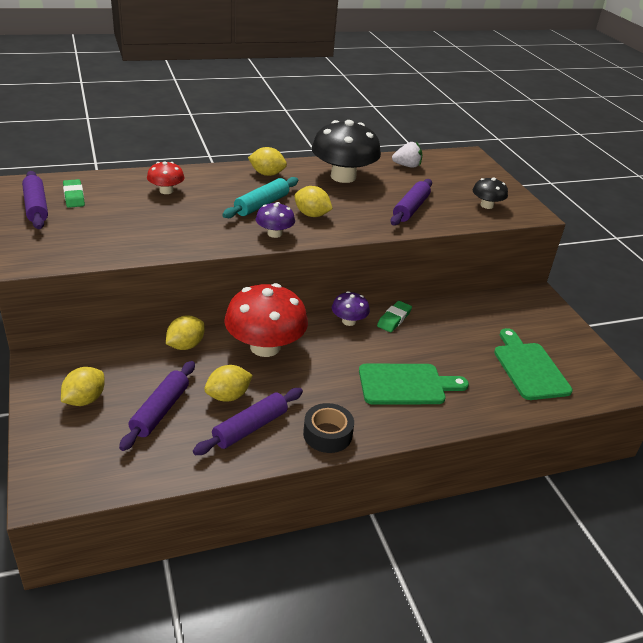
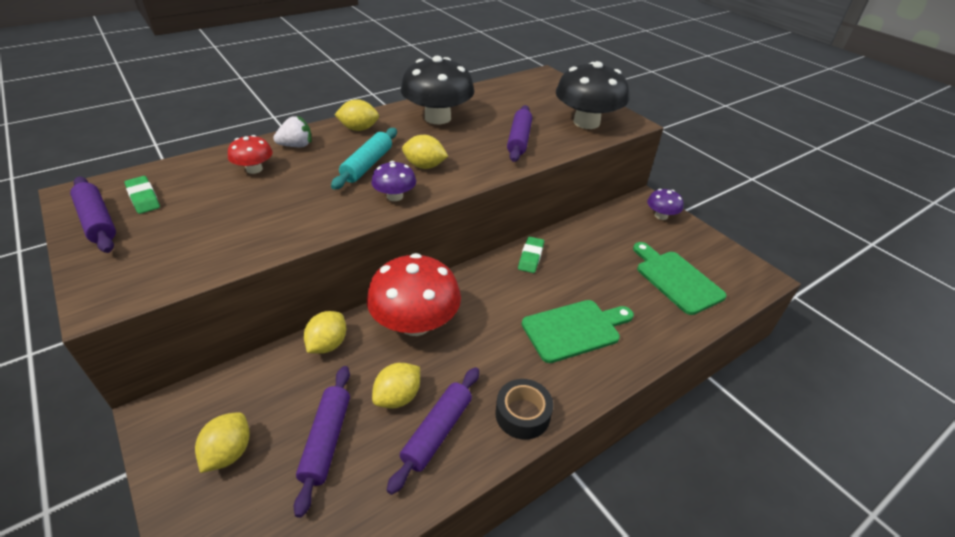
camera: 15 degrees left, 5 degrees up
purple mushroom [332,291,370,326] -> purple mushroom moved to [647,189,683,220]
white strawberry [392,142,422,168] -> white strawberry moved to [273,116,312,147]
black mushroom [473,177,508,209] -> black mushroom [556,61,629,129], size x2.02

